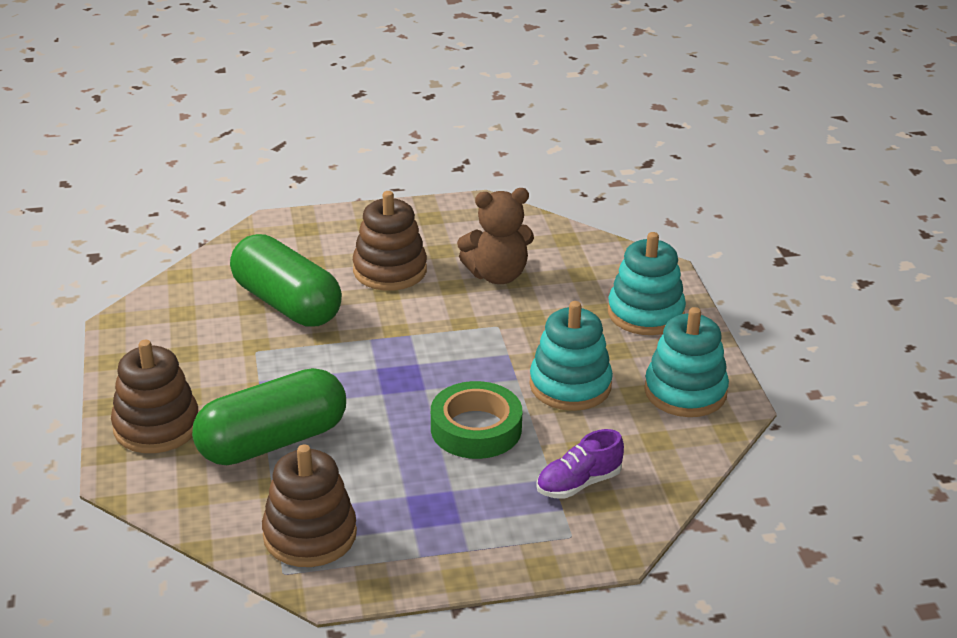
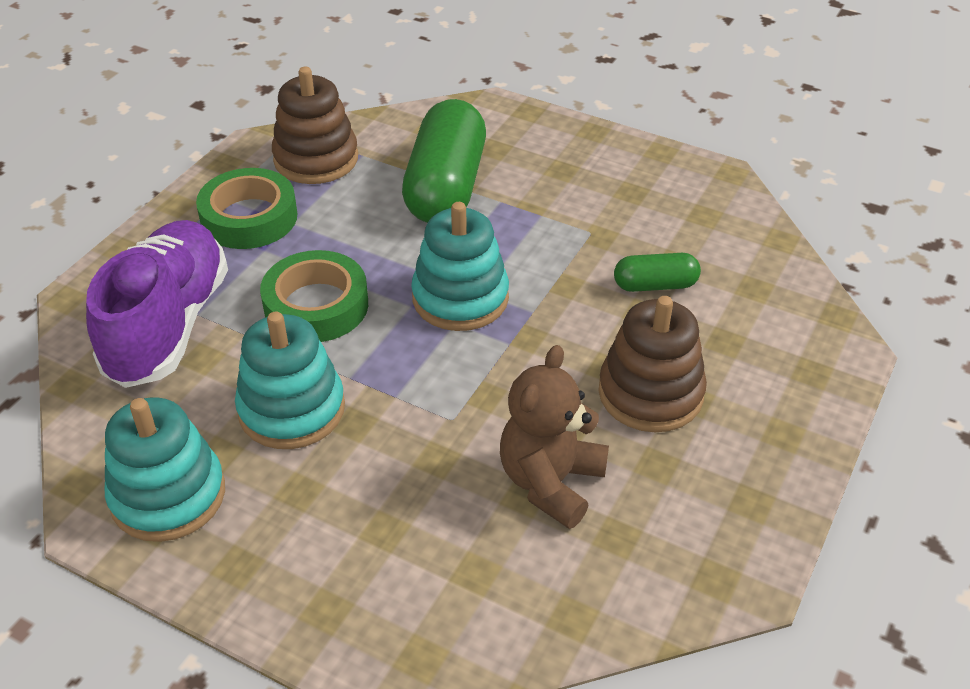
camera: 130 degrees right, 10 degrees up
brown stacking toy [111,340,198,453] -> none
green capsule [230,234,342,327] -> green capsule [614,253,701,292], size x0.49
purple shoe [536,429,624,499] -> purple shoe [86,220,228,388], size x1.99
turquoise stacking toy [608,232,686,335] -> turquoise stacking toy moved to [411,202,509,331]
none -> green tape [196,168,298,249]

